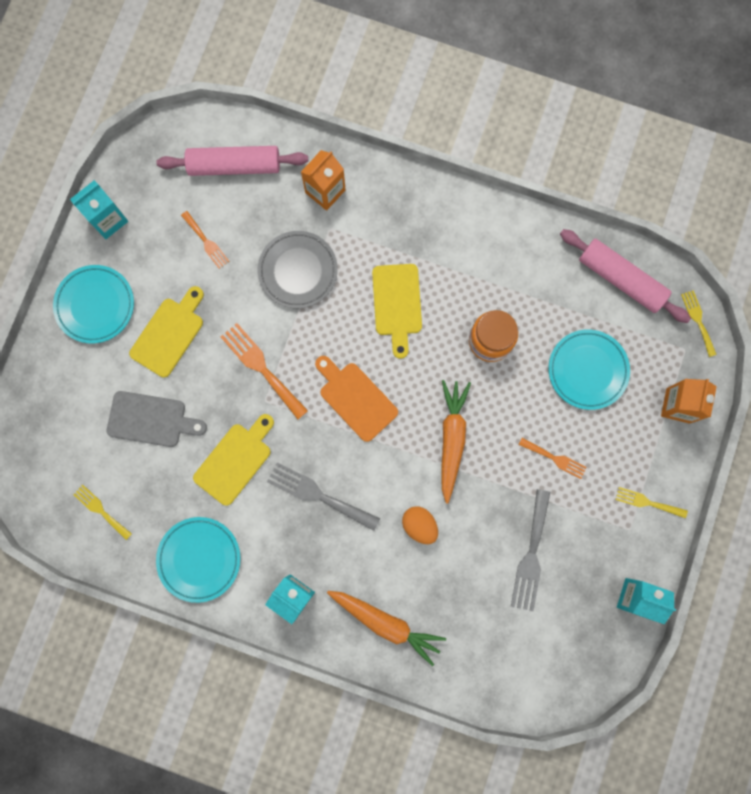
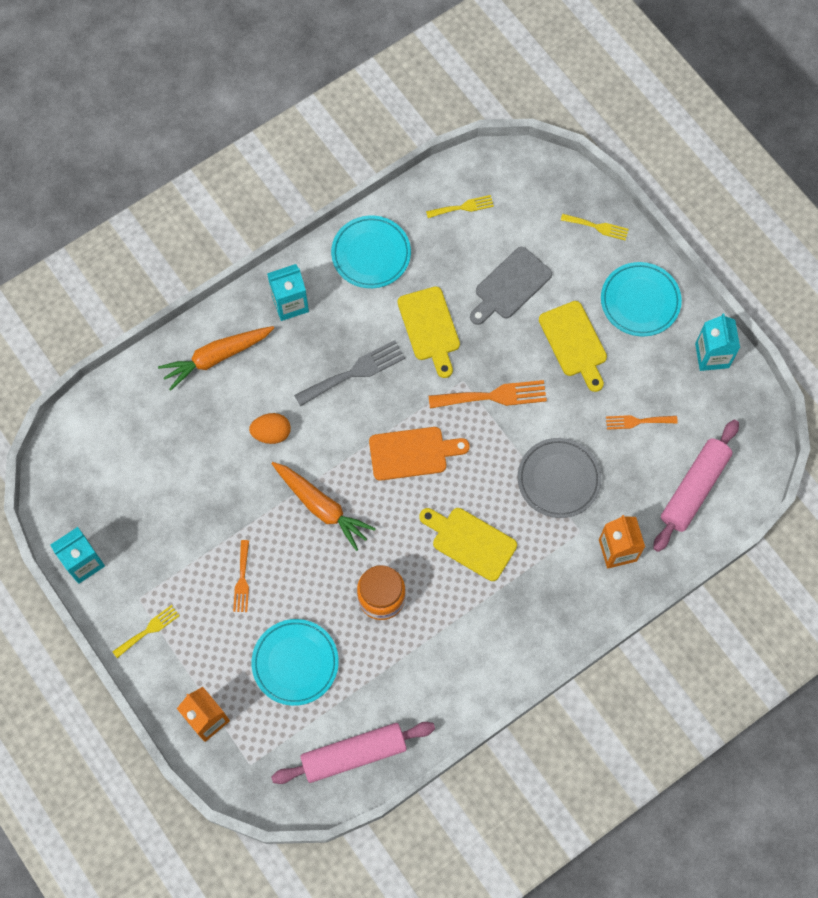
camera: 125 degrees right, 10 degrees down
grey fork [511,489,550,611] -> none
orange fork [519,438,587,479] -> orange fork turned 60 degrees counterclockwise [233,540,249,612]
yellow fork [681,290,717,357] -> yellow fork moved to [561,214,629,240]

